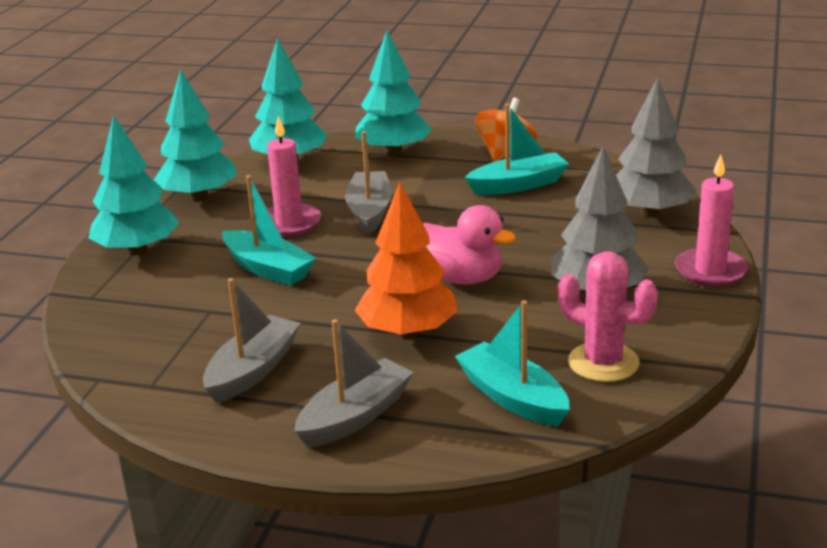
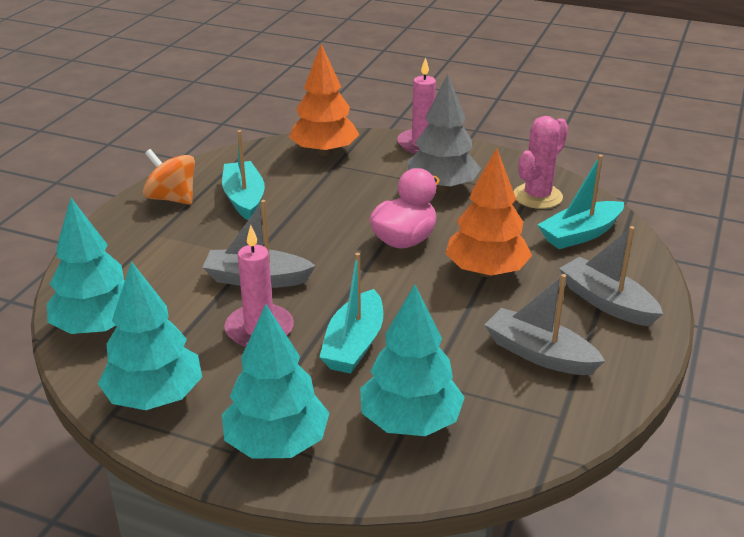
camera: 85 degrees left, 5 degrees up
turquoise boat [222,175,316,286] -> turquoise boat turned 150 degrees clockwise [319,253,383,374]
turquoise tree [355,31,432,156] -> turquoise tree moved to [360,284,465,436]
grey tree [616,77,697,217] -> orange tree [289,44,359,156]

